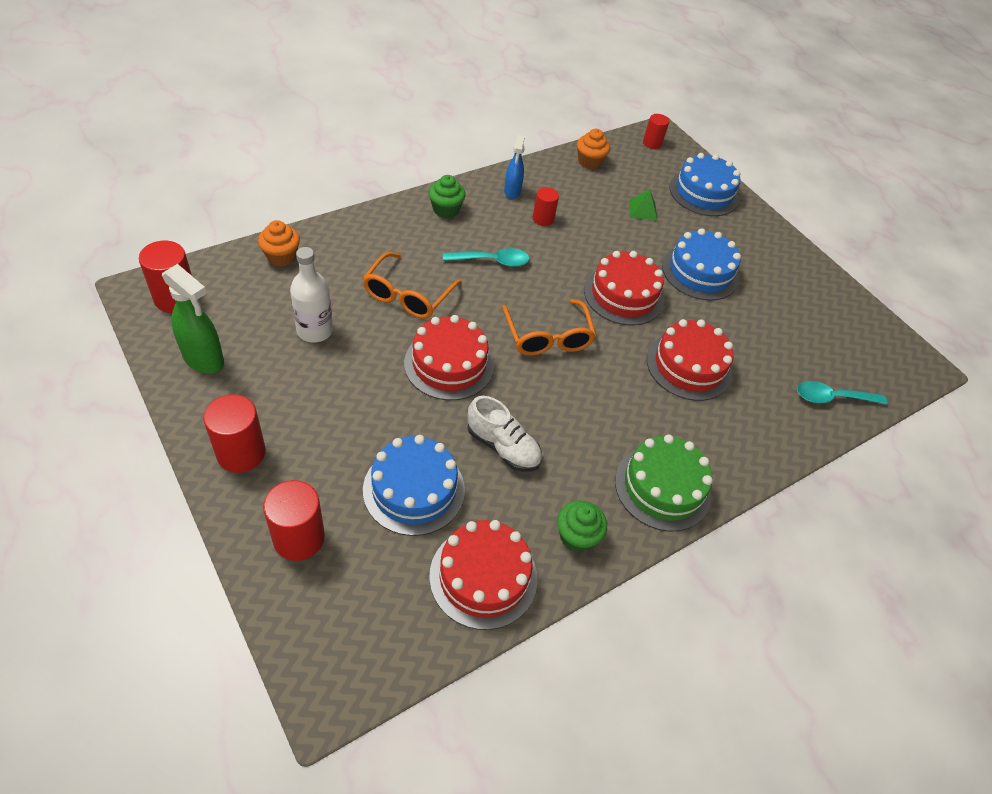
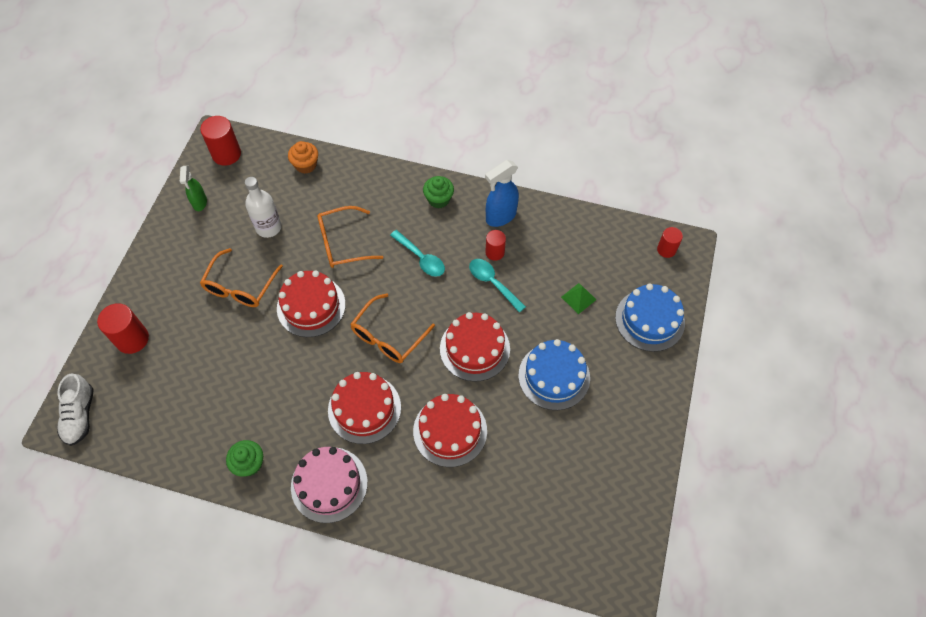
camera: 55 degrees right, 10 degrees up
green spray bottle [162,264,224,374] -> green spray bottle [180,166,207,211], size x0.66
red cylinder [203,394,266,473] -> none
blue cake [363,435,465,536] -> none
red cake [429,520,537,630] -> red cake moved to [328,372,401,444]
white shoe [468,396,542,472] -> white shoe moved to [57,373,94,446]
blue spray bottle [504,135,525,199] -> blue spray bottle [485,160,519,227], size x1.52
orange cupcake [577,129,610,169] -> none
green cake [615,434,713,531] -> pink cake [291,447,368,523]
turquoise spoon [797,381,887,405] -> turquoise spoon moved to [469,259,526,313]
none -> orange glasses [200,248,283,307]

